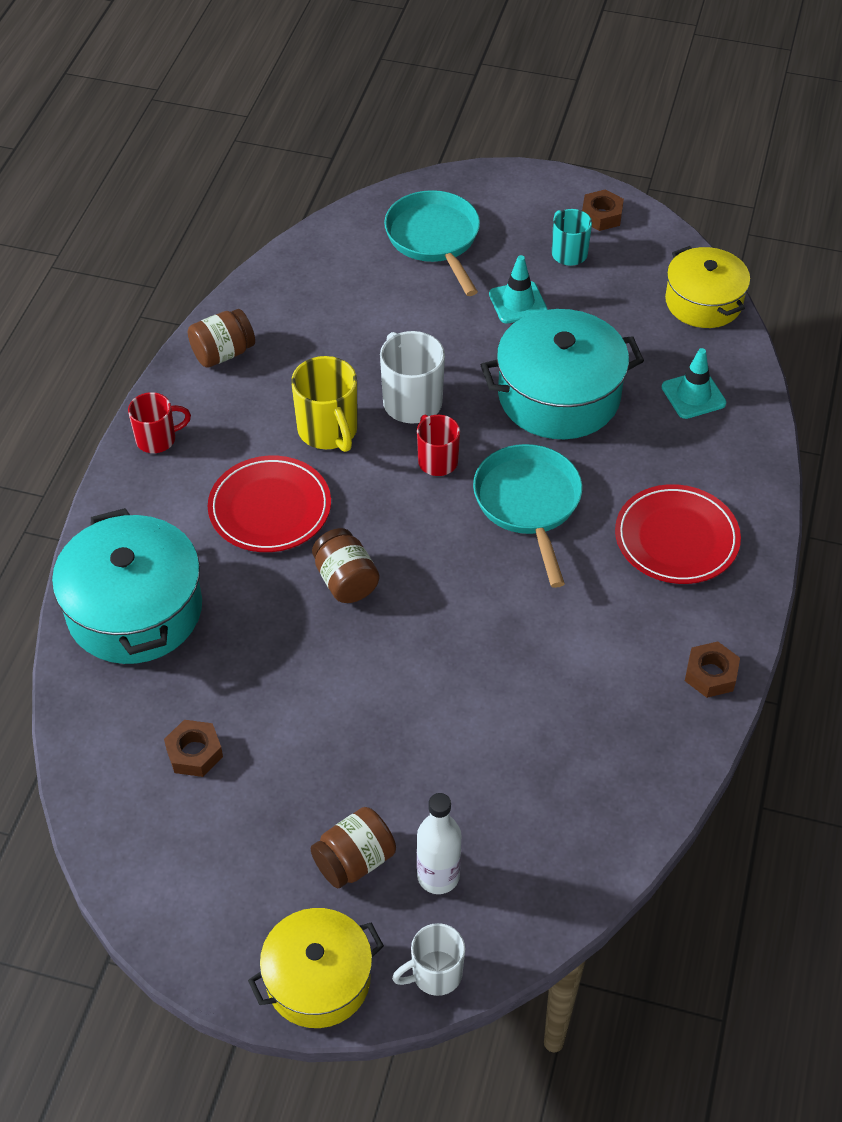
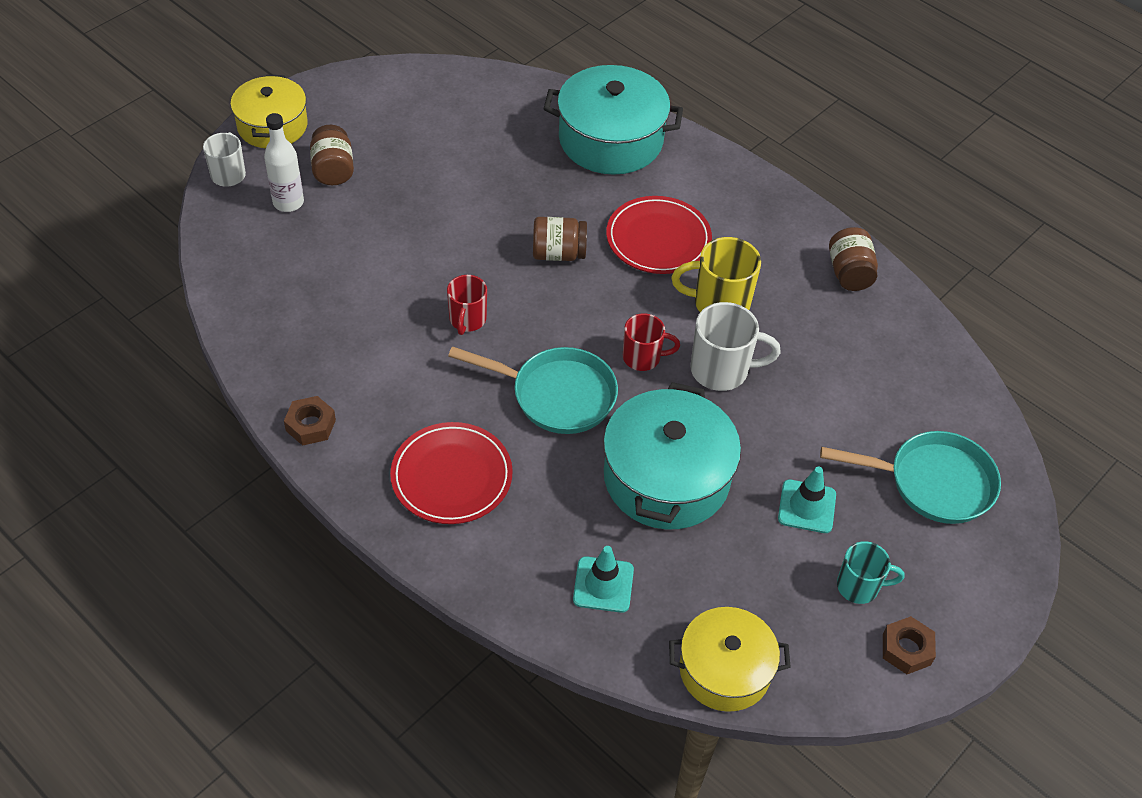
camera: 115 degrees right, 0 degrees up
red mug [128,392,191,453] -> red mug moved to [447,275,487,335]
brown nut [164,720,223,777] -> none

